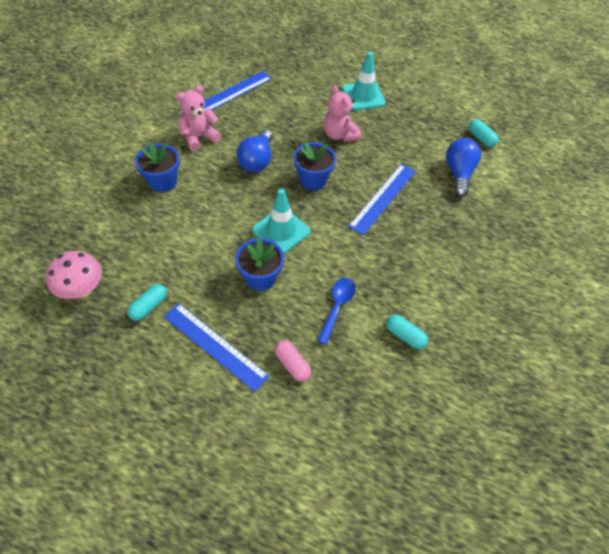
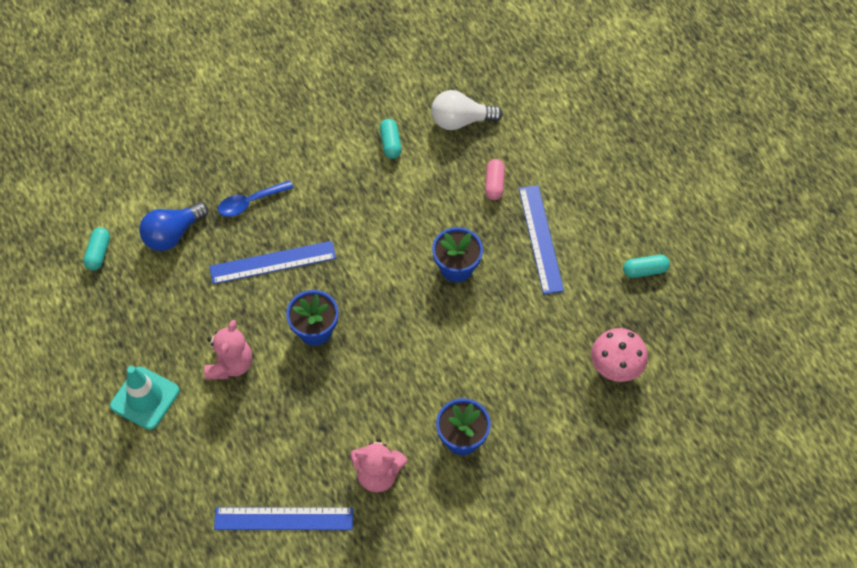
camera: 135 degrees left, 5 degrees up
turquoise capsule [127,284,167,321] -> turquoise capsule moved to [623,255,670,278]
blue light bulb [237,129,272,172] -> none
turquoise traffic cone [252,189,310,254] -> none
blue spoon [317,278,355,345] -> blue spoon moved to [218,180,294,217]
none -> white light bulb [431,90,503,130]

